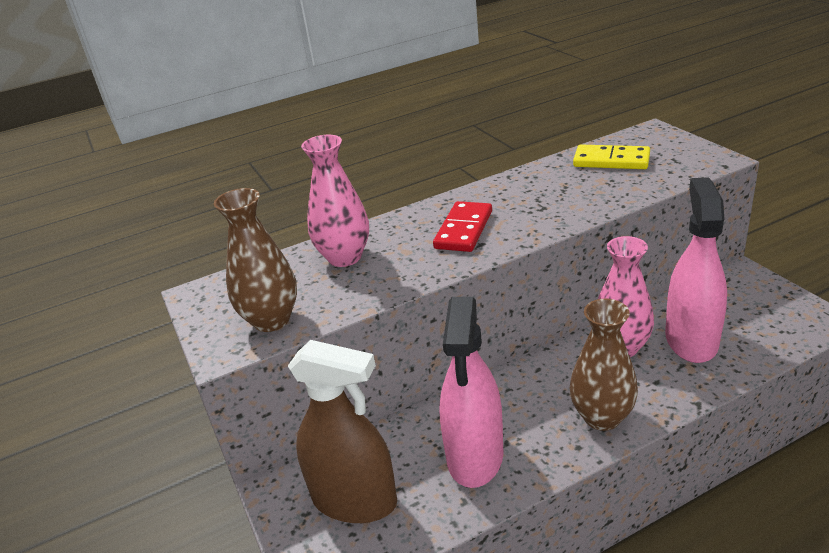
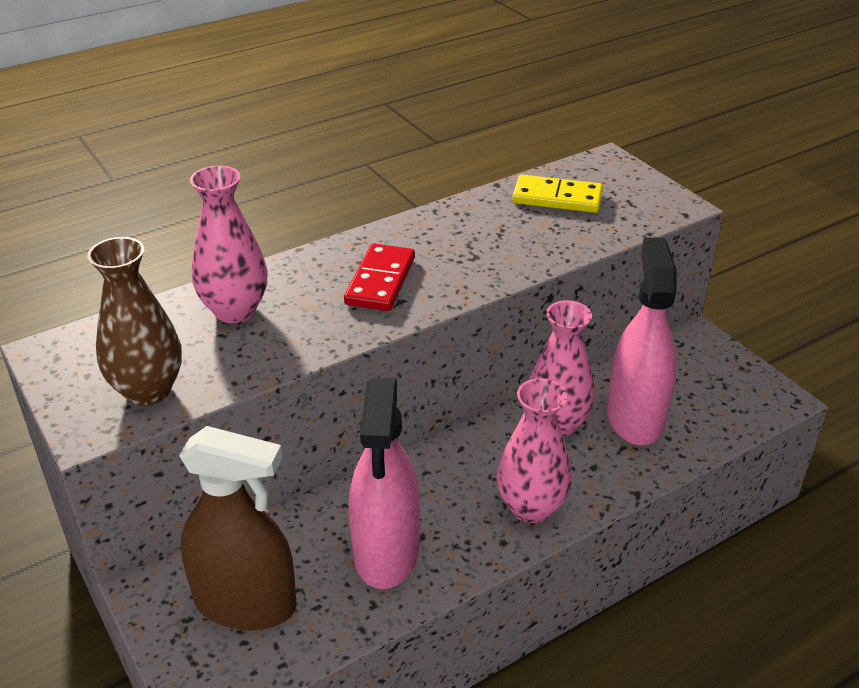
camera: 10 degrees left, 5 degrees up
brown vase [570,299,638,431] -> pink vase [497,378,572,523]

